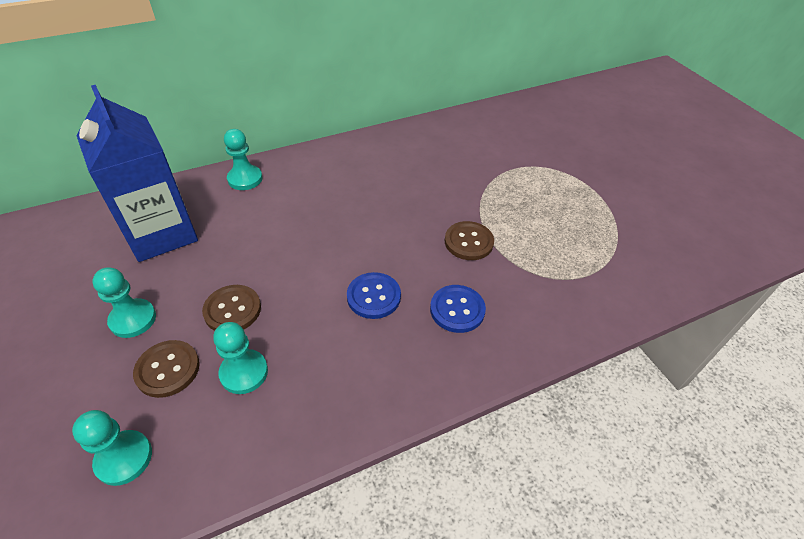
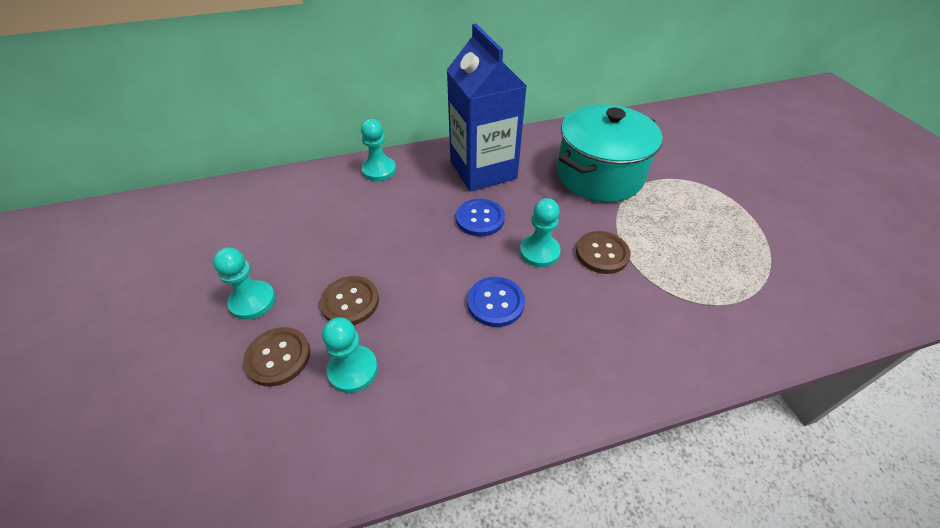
camera: 10 degrees right, 0 degrees up
turquoise pawn [72,410,152,486] -> turquoise pawn moved to [520,198,561,267]
blue carton [76,85,198,262] -> blue carton moved to [447,23,527,192]
blue button [430,285,486,333] -> blue button moved to [456,199,505,237]
none -> turquoise pot [557,104,663,202]

